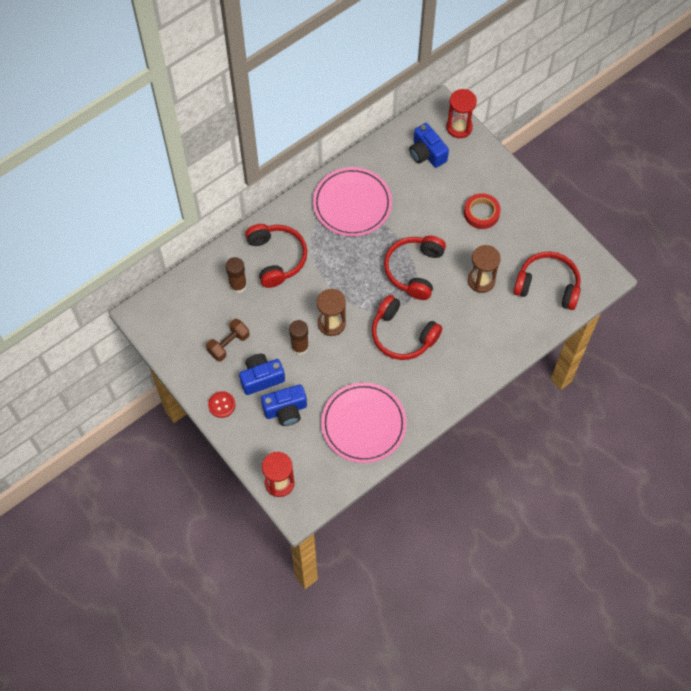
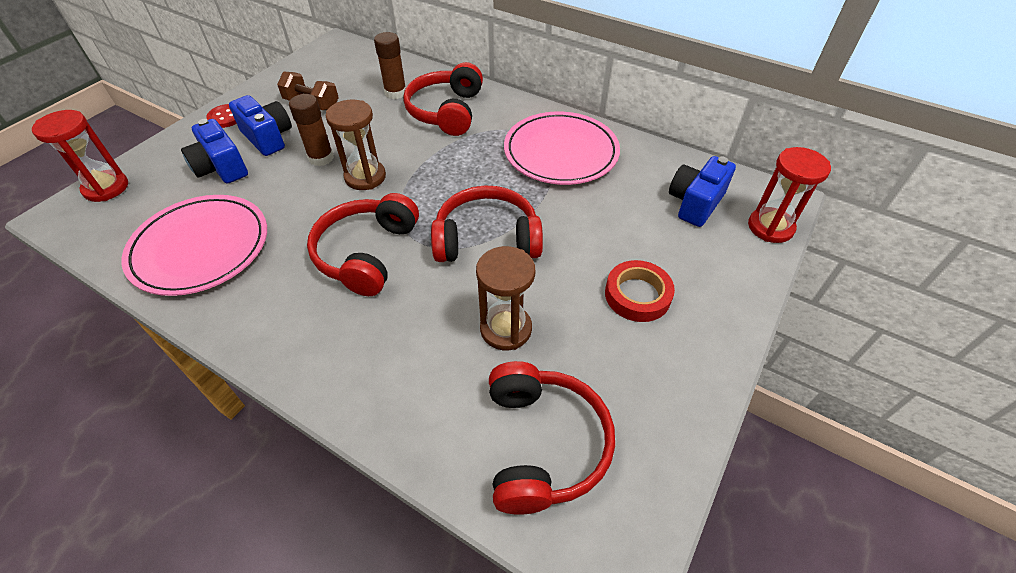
camera: 70 degrees right, 15 degrees down
red headphones [245,224,307,288] -> red headphones turned 135 degrees clockwise [403,62,483,136]

